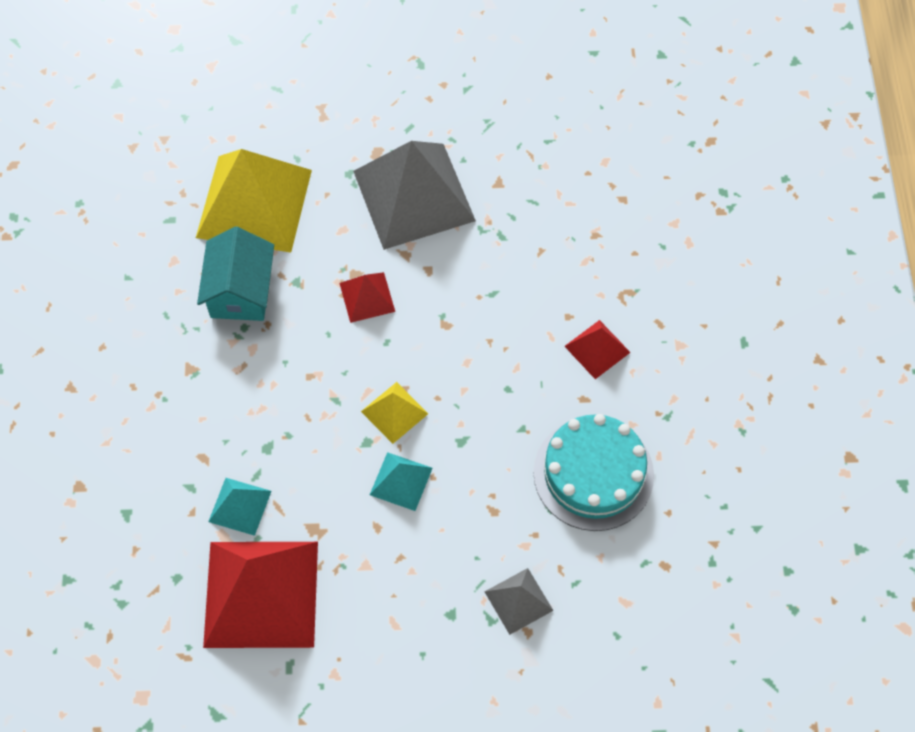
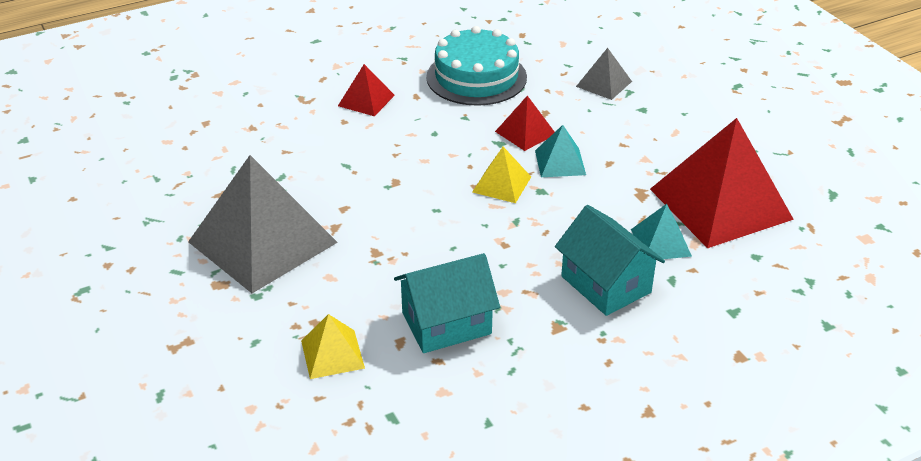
camera: 115 degrees left, 25 degrees down
yellow pyramid [196,149,312,252] -> yellow pyramid [301,314,365,379], size x0.46
red pyramid [339,272,395,323] -> red pyramid moved to [495,96,554,151]
none -> turquoise house [555,205,665,316]

